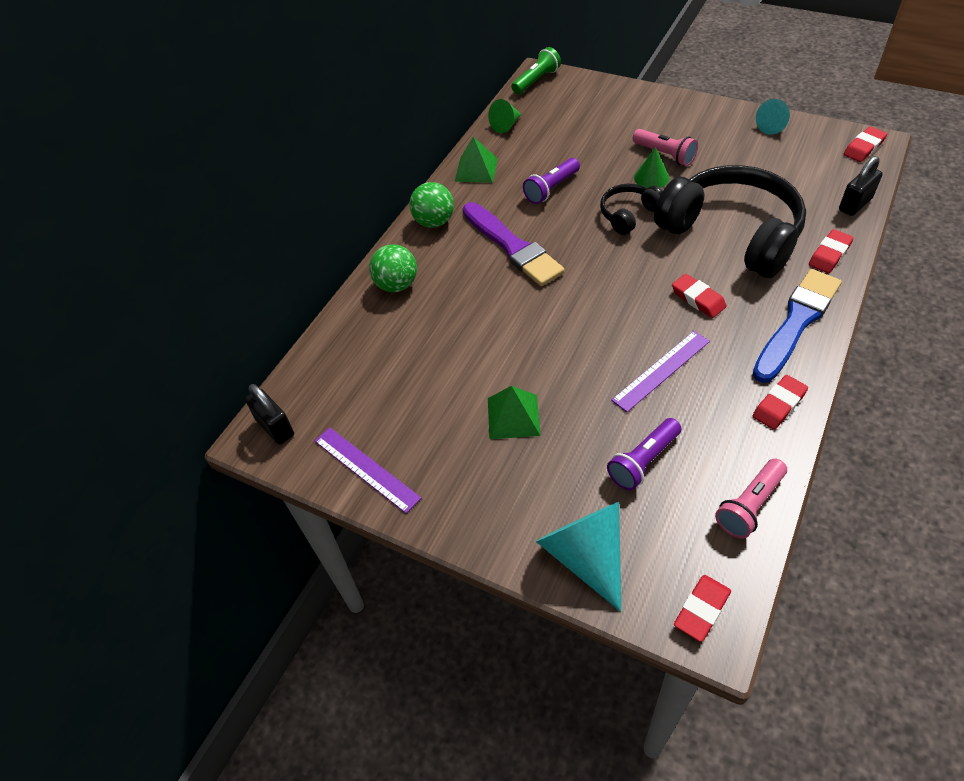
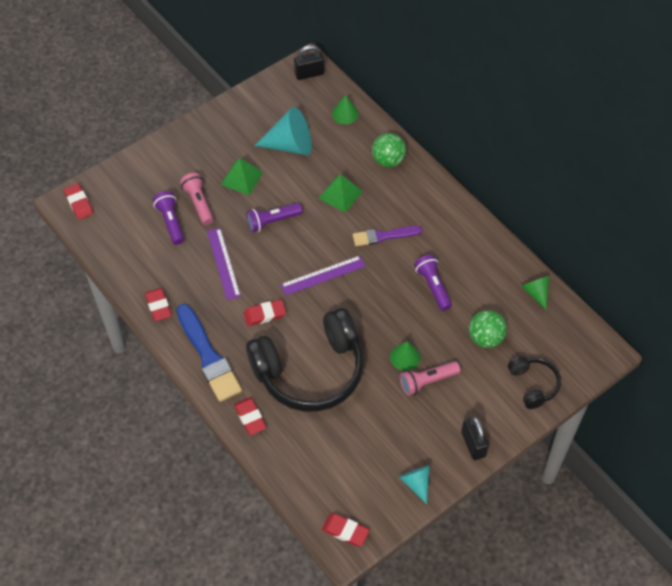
camera: 110 degrees right, 5 degrees up
purple ruler [315,427,421,513] -> purple ruler moved to [280,256,366,295]
green ball [409,182,454,228] -> green ball moved to [469,310,507,348]
green pyramid [454,137,498,183] -> green pyramid moved to [318,174,363,213]
purple brush [463,202,565,286] -> purple brush [353,226,422,246], size x0.63
green flashlight [511,47,561,94] -> none
turquoise cone [536,502,621,612] -> turquoise cone moved to [254,107,312,155]
black headphones [600,184,663,235] -> black headphones moved to [508,357,561,409]
pink flashlight [715,459,787,539] -> pink flashlight moved to [180,173,214,225]
black padlock [839,156,883,216] -> black padlock moved to [461,416,489,460]
red eraser [843,127,887,162] -> red eraser turned 45 degrees counterclockwise [322,514,370,546]
none -> purple flashlight [246,203,302,232]
none -> green cone [332,95,359,124]

